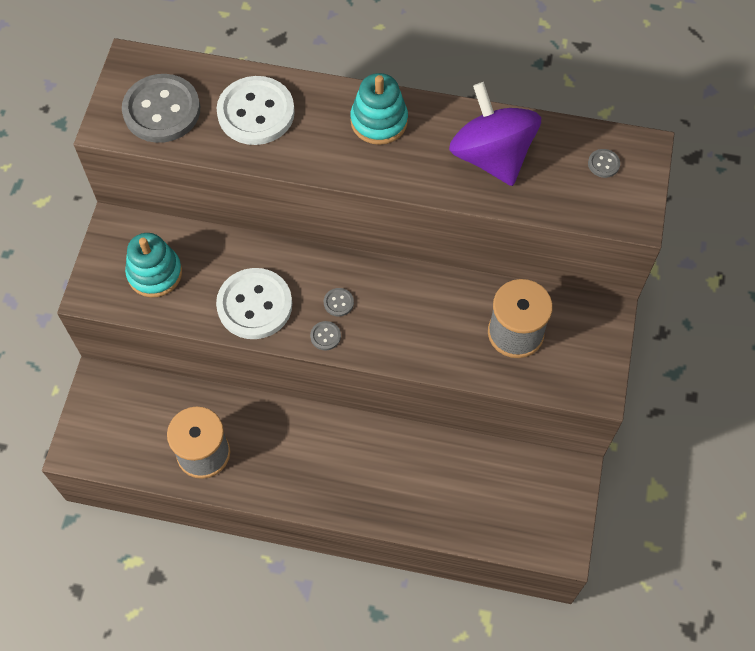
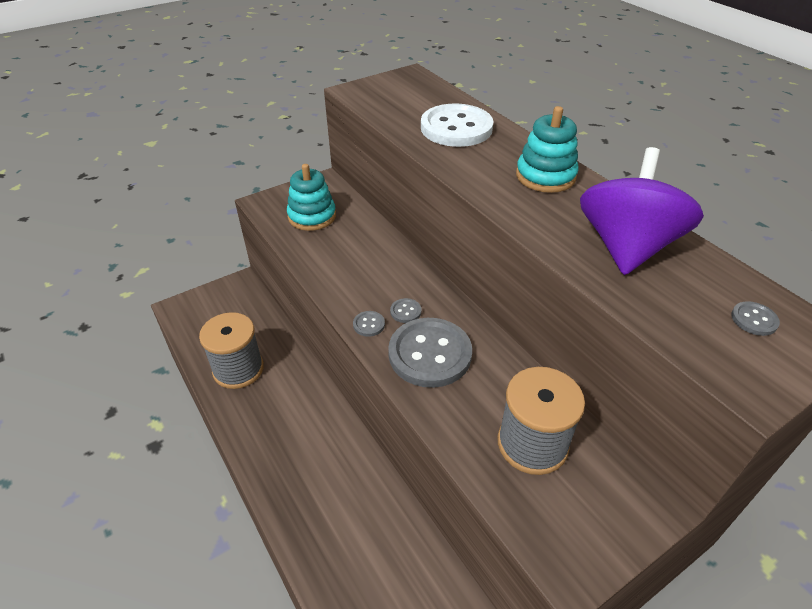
camera: 45 degrees right, 20 degrees down
grey button [122,74,200,143] -> grey button moved to [388,318,472,388]
white button [216,268,292,339] -> none

